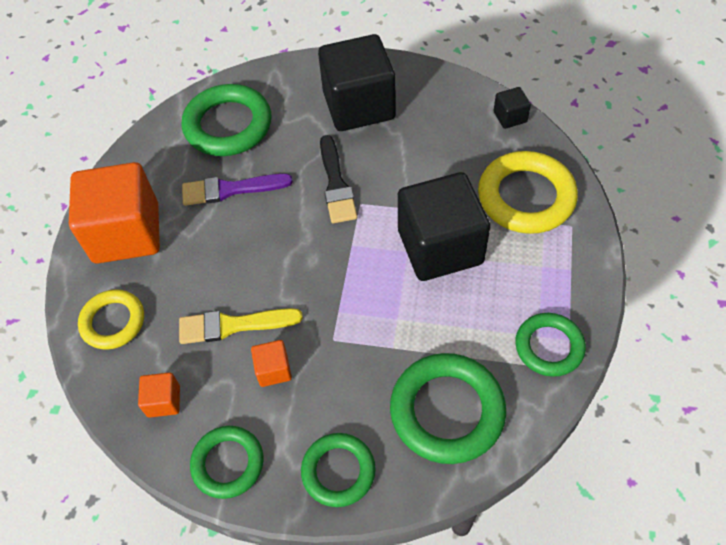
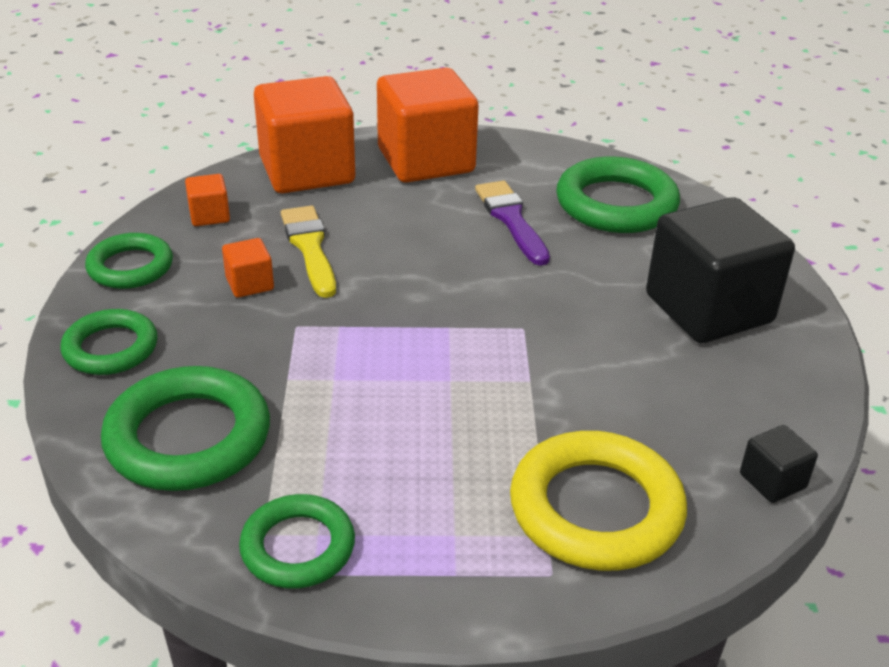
camera: 75 degrees right, 20 degrees down
yellow ring [78,289,144,350] -> orange cube [254,76,355,193]
black brush [320,135,357,223] -> none
black cube [398,172,490,281] -> none

